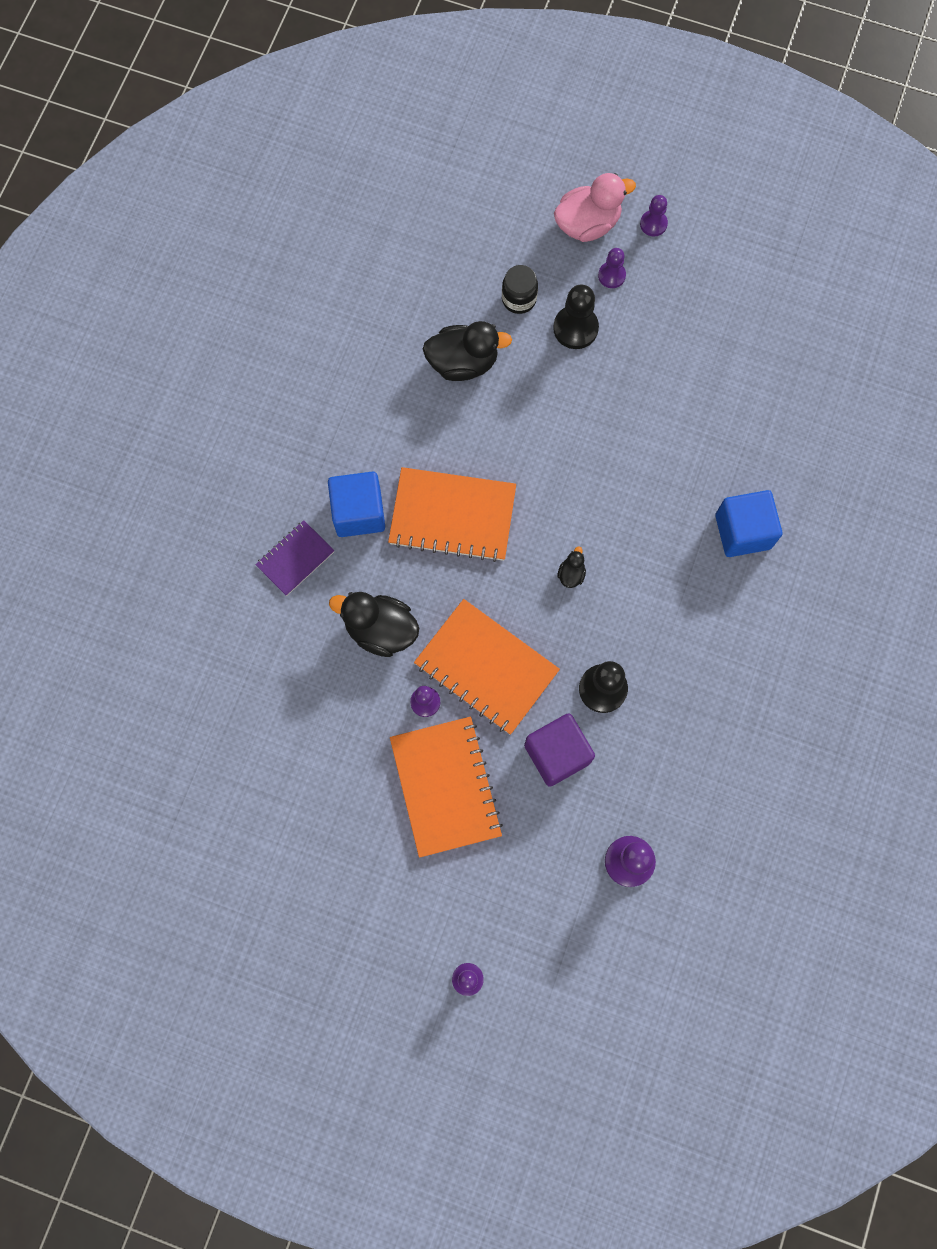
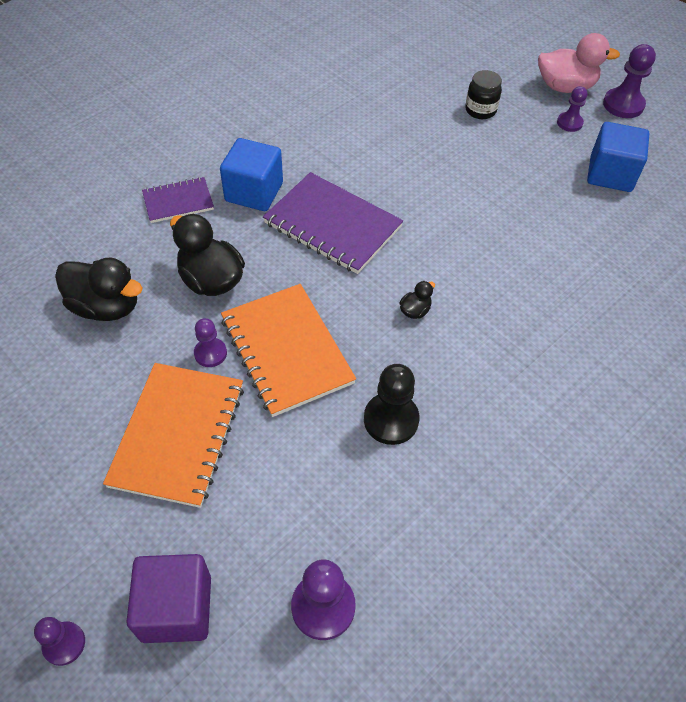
camera: 25 degrees right, 20 degrees down
orange notebook [388,467,516,562] -> purple notebook [263,172,403,274]
black duck [423,321,512,381] -> black duck moved to [55,258,143,321]
purple cube [524,713,595,787] -> purple cube moved to [126,554,211,643]
black pawn [553,285,599,349] -> none
purple pawn [640,195,668,237] -> purple pawn [603,44,656,118], size x1.61
blue cube [715,490,782,557] -> blue cube moved to [587,122,650,192]

